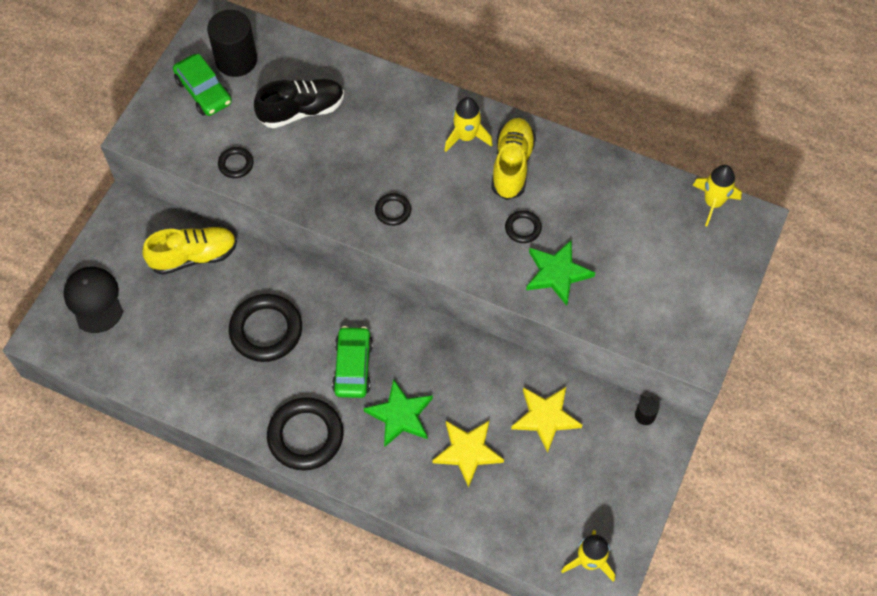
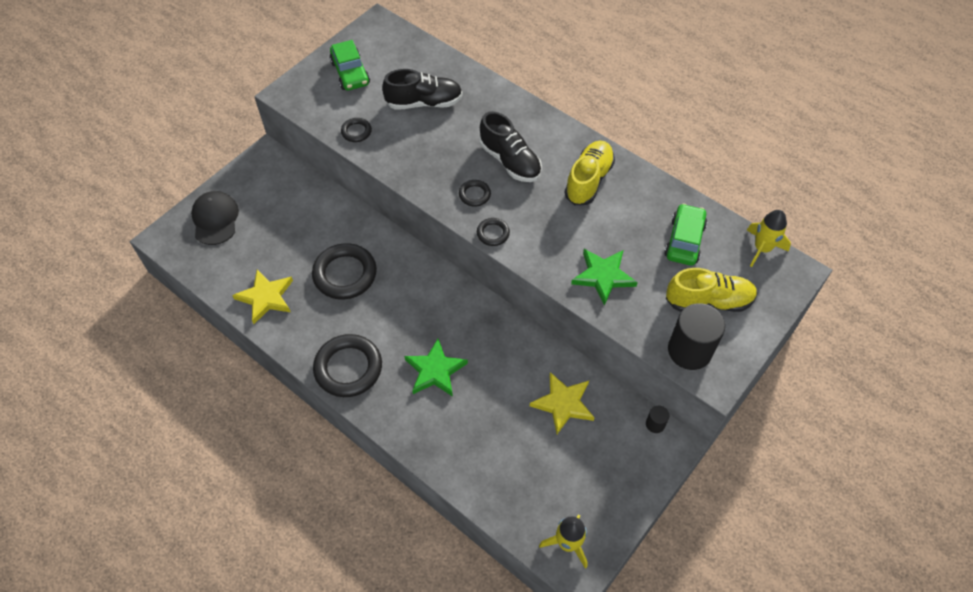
camera: 15 degrees right, 5 degrees down
yellow shoe [142,227,237,275] -> yellow shoe moved to [666,268,757,312]
black cylinder [207,10,257,77] -> black cylinder moved to [668,303,725,370]
green car [332,326,373,398] -> green car moved to [664,203,707,266]
yellow star [432,421,504,488] -> yellow star moved to [232,269,293,324]
yellow rocket [444,97,493,152] -> none
black ring [505,210,542,243] -> black ring moved to [477,218,510,246]
none -> black shoe [479,111,542,182]

